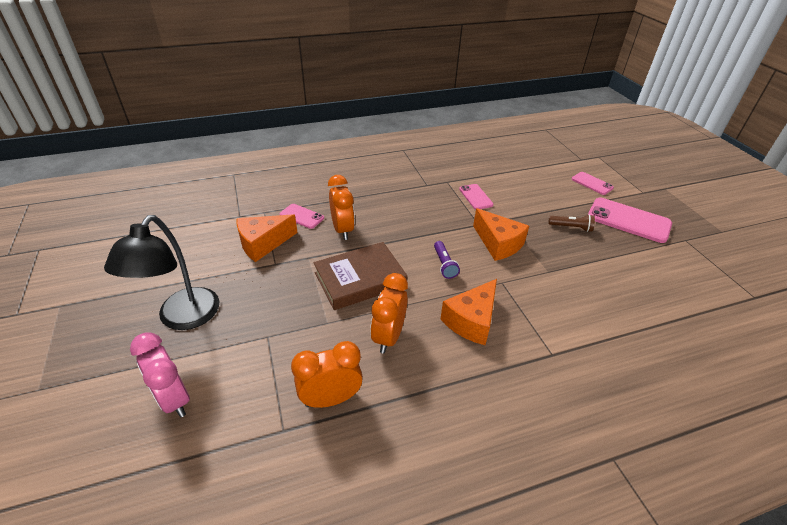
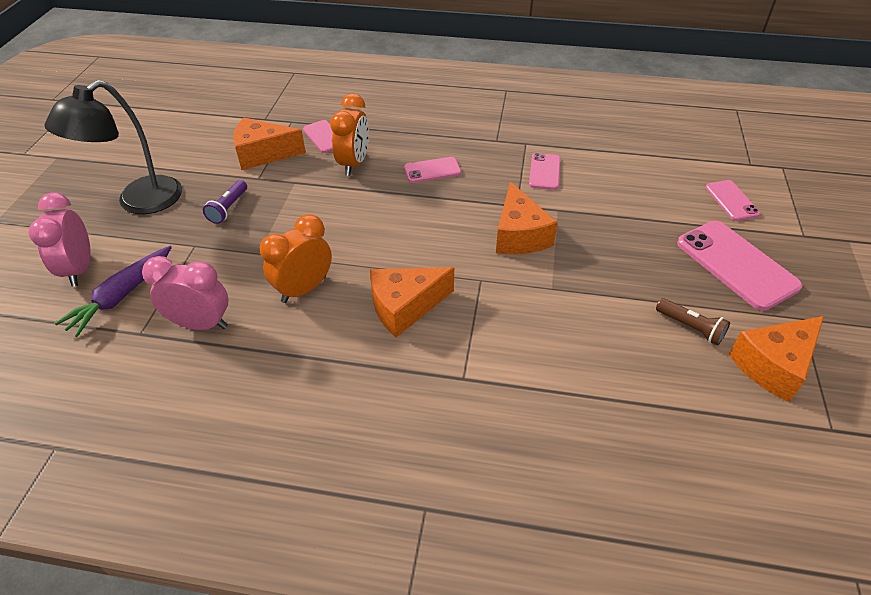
camera: 30 degrees right, 5 degrees up
orange clock [291,341,363,408] -> pink clock [142,256,228,330]
brown book [313,242,407,310] -> none
purple flashlight [434,241,460,279] -> purple flashlight moved to [203,180,247,224]
brown flashlight [548,214,595,232] -> brown flashlight moved to [656,298,730,346]
none -> purple carrot [55,246,172,337]
none -> pink phone [404,157,461,183]
none -> orange cheese [729,316,824,402]

